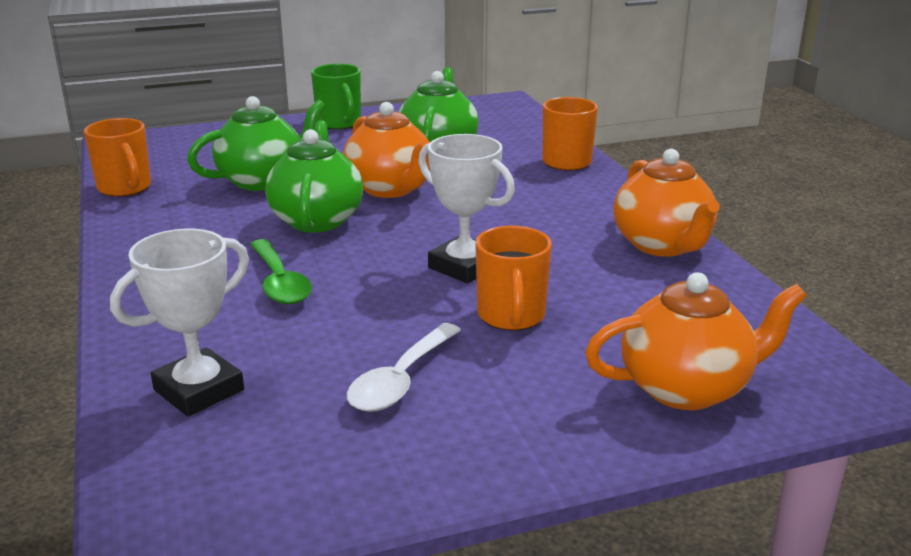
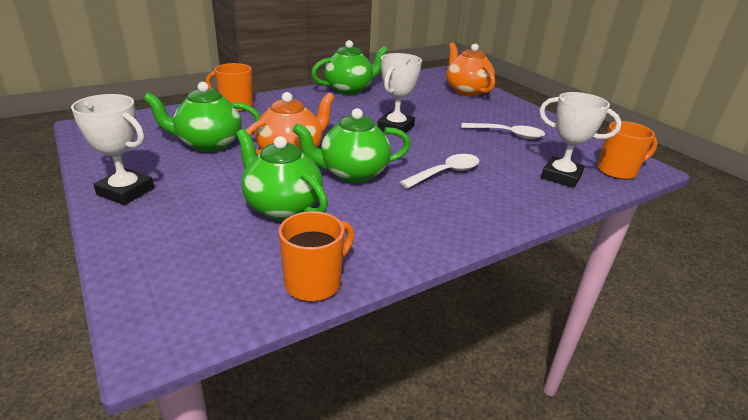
camera: 105 degrees left, 5 degrees up
green spoon [250,239,312,304] -> white spoon [400,154,479,188]
green mug [311,64,361,130] -> white trophy [71,94,154,205]
orange mug [475,226,552,331] -> orange mug moved to [597,121,657,180]
orange teapot [613,149,720,257] -> green teapot [311,40,388,95]

